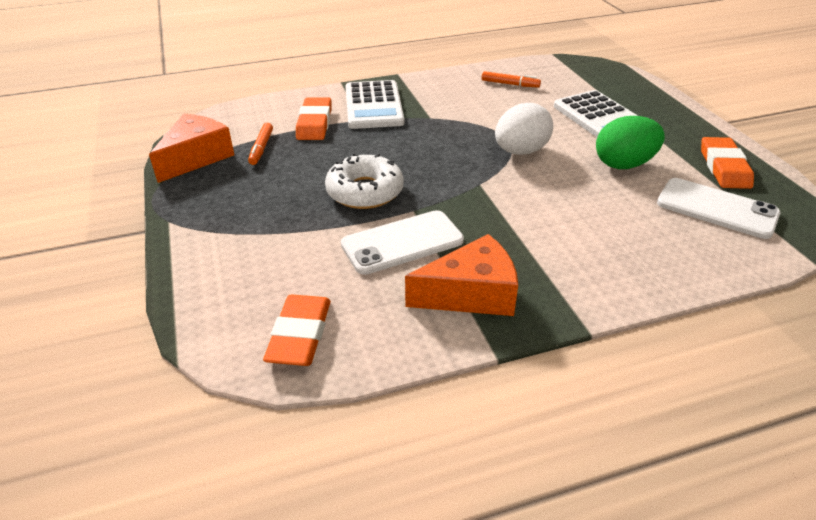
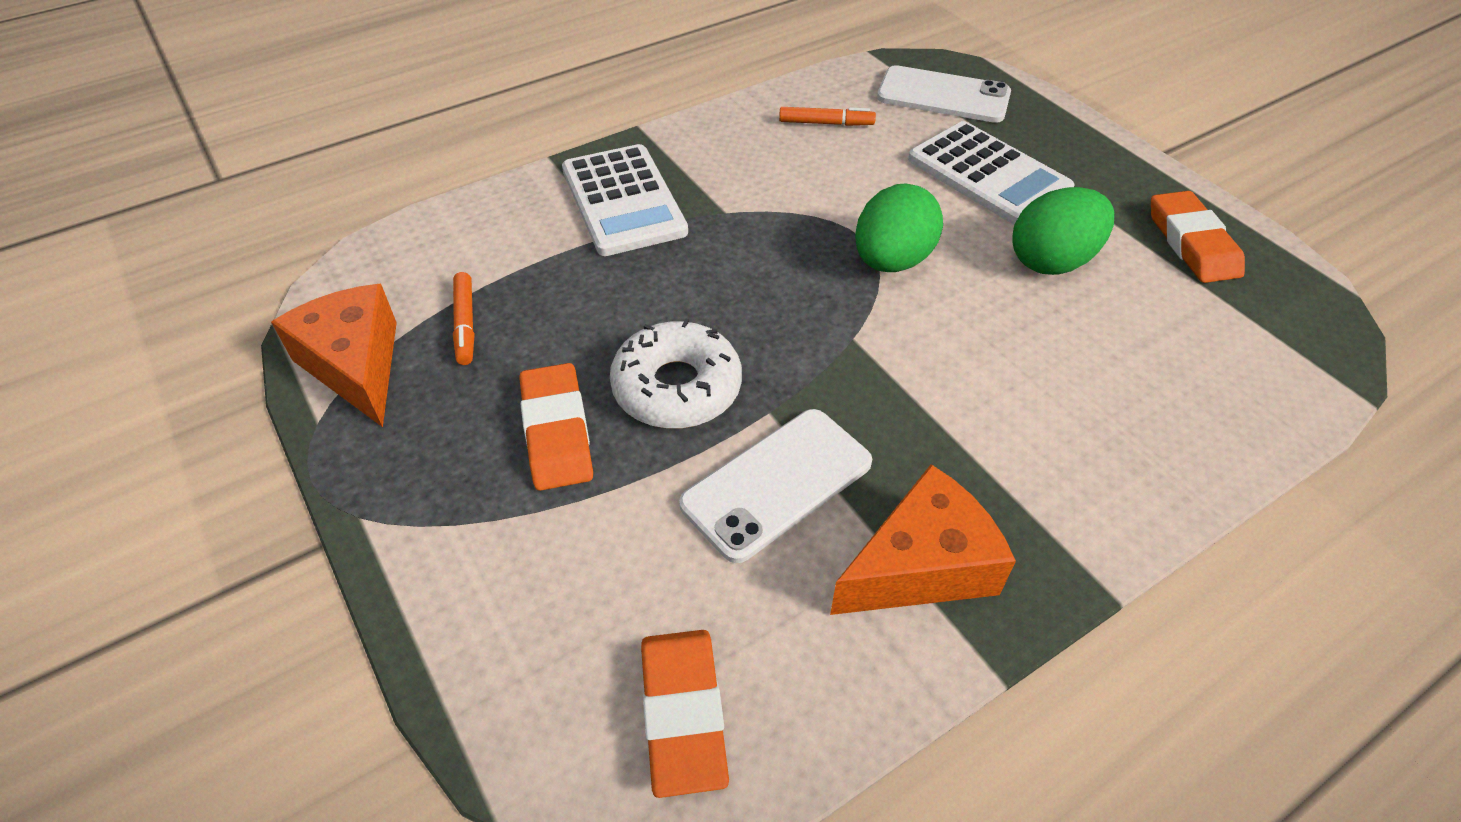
camera: 15 degrees left, 10 degrees up
orange cheese [149,113,234,183] -> orange cheese turned 45 degrees counterclockwise [271,284,397,427]
orange eraser [296,98,331,140] -> orange eraser moved to [519,363,593,491]
white egg [495,103,553,155] -> green egg [855,183,943,272]
white phone [657,178,780,239] -> white phone moved to [877,65,1011,123]

